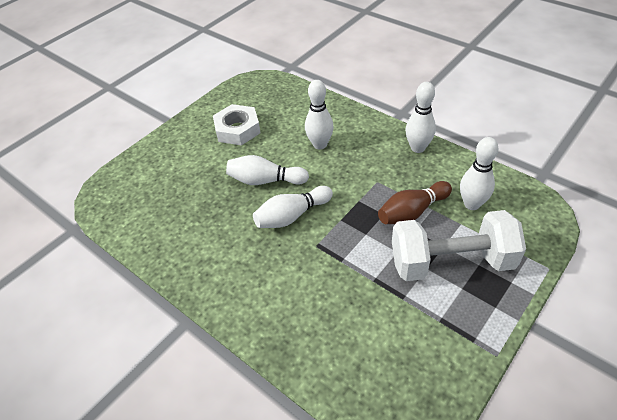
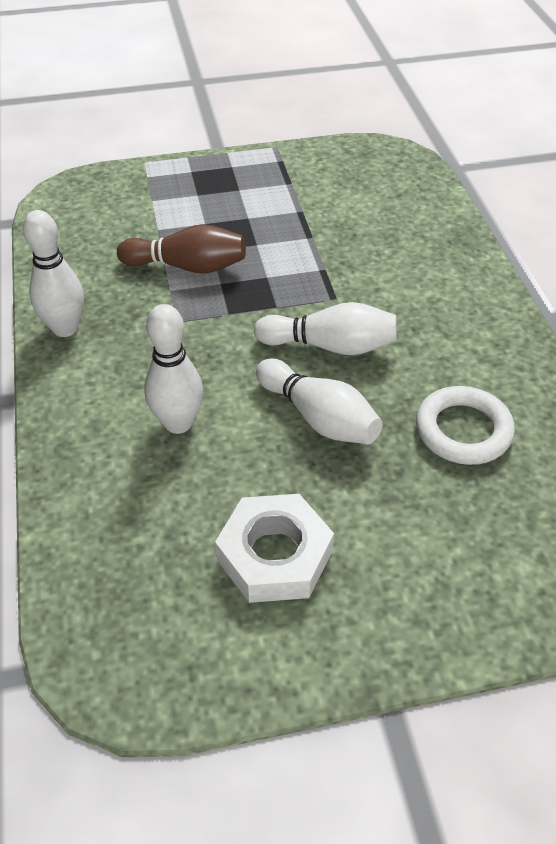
camera: 145 degrees left, 0 degrees up
white dumbbell [392,210,526,281] -> none
white bowling pin [460,137,498,210] -> none
none -> white ring [416,386,515,465]

